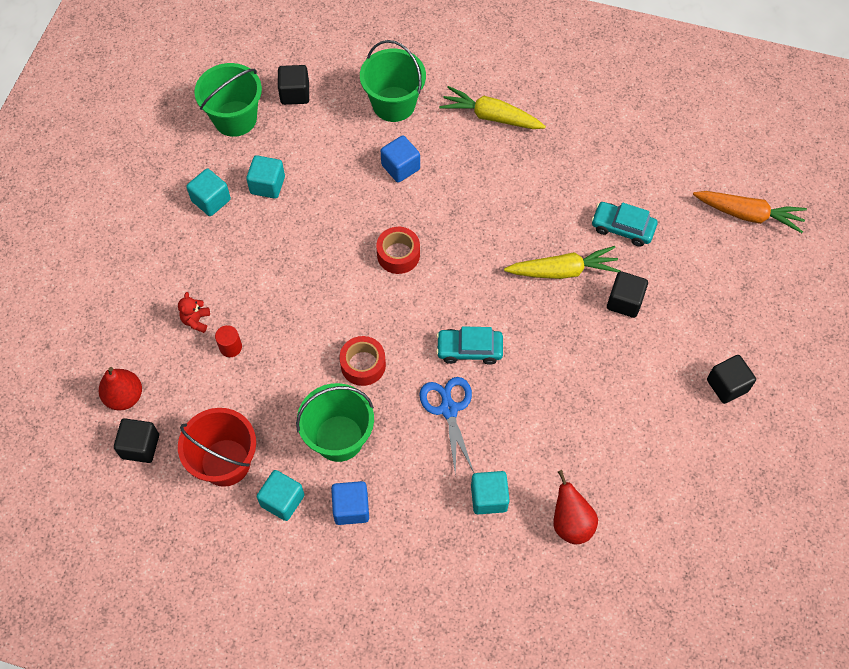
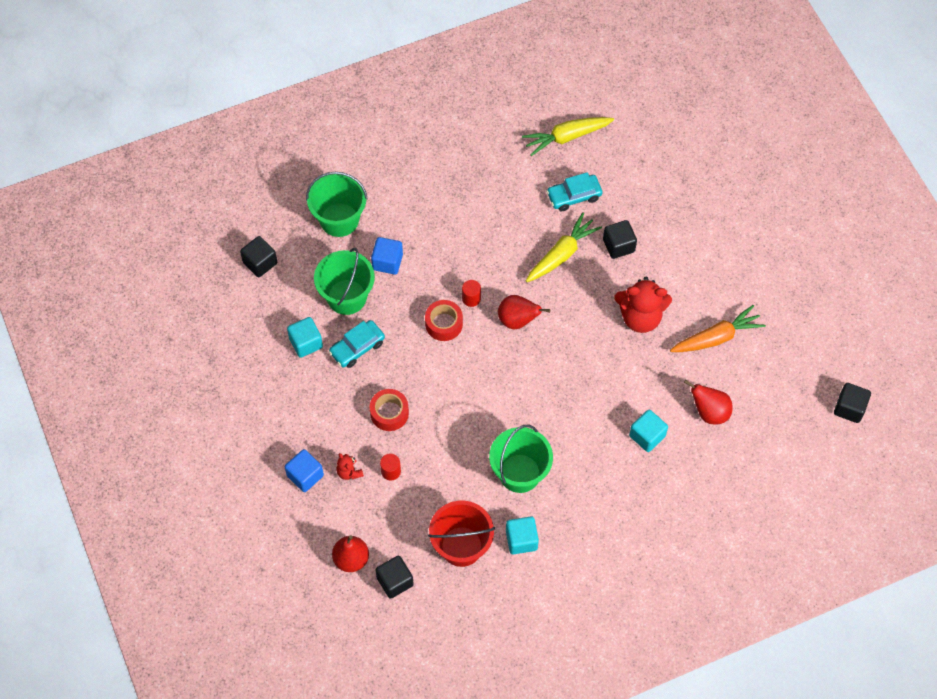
camera: 40 degrees left, 0 degrees up
turquoise cube [186,169,231,216] -> none
green bucket [194,63,262,137] -> green bucket moved to [314,248,375,315]
blue cube [331,481,369,525] -> blue cube moved to [285,449,324,492]
red tape [339,336,386,386] -> red tape moved to [370,389,409,431]
blue scissors [419,377,474,476] -> none
turquoise car [436,326,503,365] -> turquoise car moved to [329,320,385,368]
yellow carrot [439,86,546,129] -> yellow carrot moved to [522,117,614,156]
orange carrot [693,191,807,233] -> orange carrot moved to [670,305,766,352]
black cube [707,355,756,404] -> black cube moved to [834,383,871,423]
none -> red cylinder [462,280,481,307]
none -> red pear [498,295,550,329]
none -> red teddy bear [614,277,672,333]

